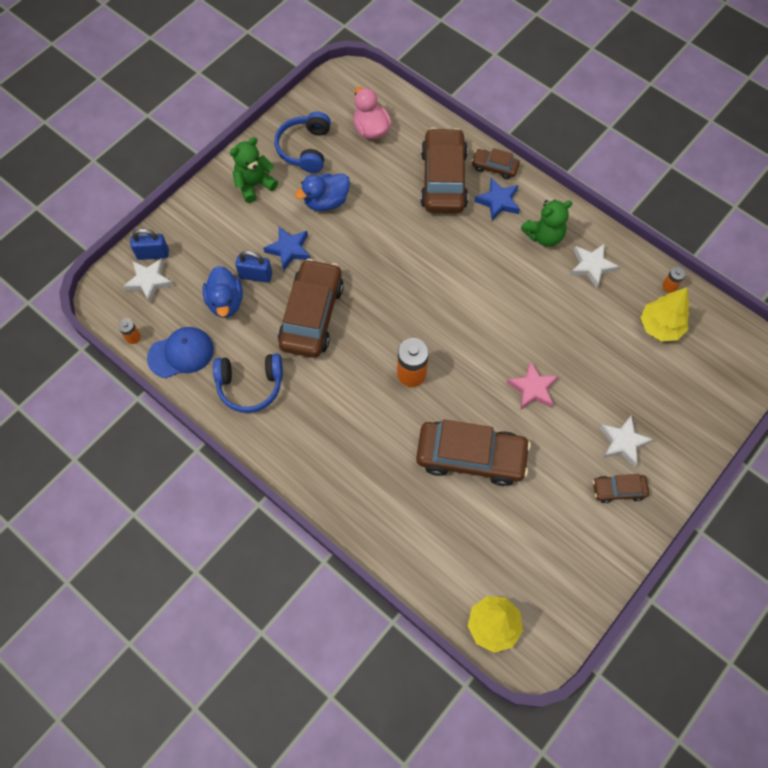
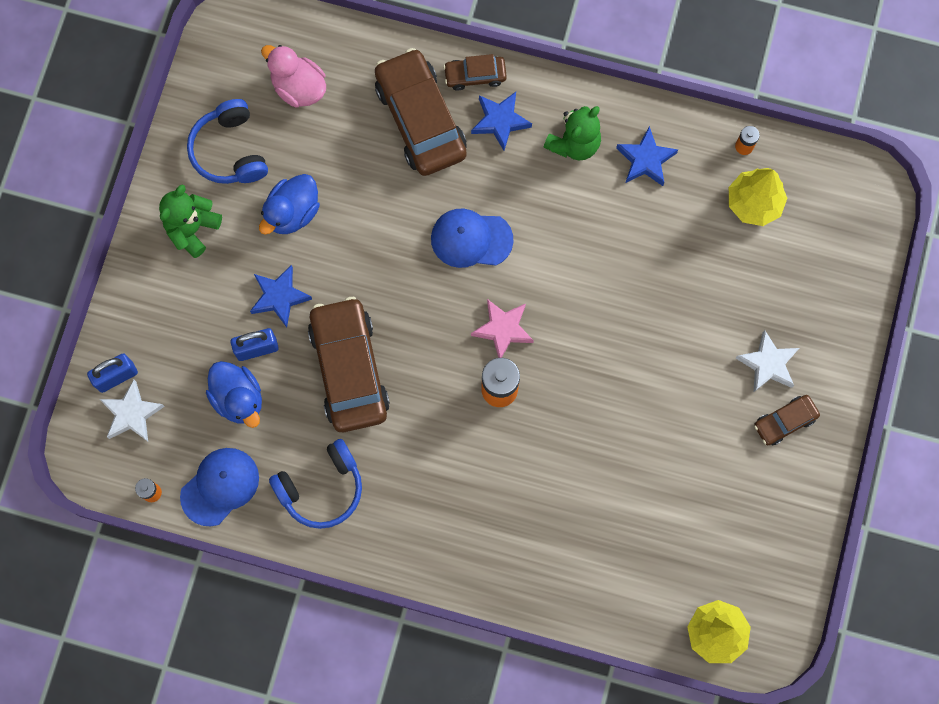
camera: 25 degrees left, 10 degrees up
brown car [416,419,531,486] -> none
pink star [507,361,558,410] -> pink star moved to [471,299,534,358]
white star [570,244,619,288] -> blue star [616,126,678,186]
none -> blue cap [431,208,514,268]

